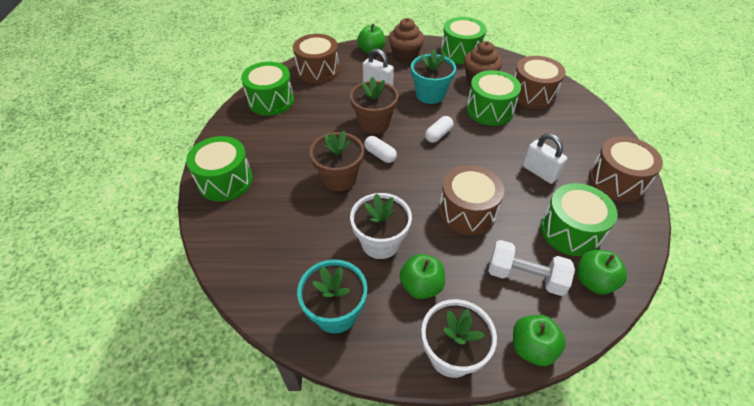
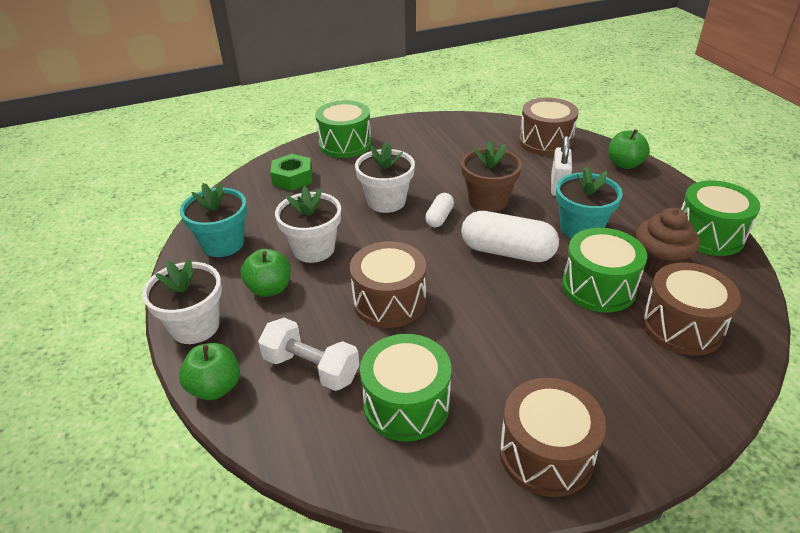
camera: 70 degrees right, 10 degrees down
green drum [241,62,294,116] -> none
brown flower pot [310,131,364,191] -> white flower pot [355,142,415,213]
brown cupcake [388,18,424,63] -> none
white capsule [425,116,454,143] -> white capsule [461,211,559,262], size x1.90
white dumbbell [488,240,575,296] -> white dumbbell turned 60 degrees counterclockwise [258,318,360,391]
white padlock [523,133,567,184] -> none
green apple [577,250,627,294] -> none
none -> green nut [270,154,312,191]

